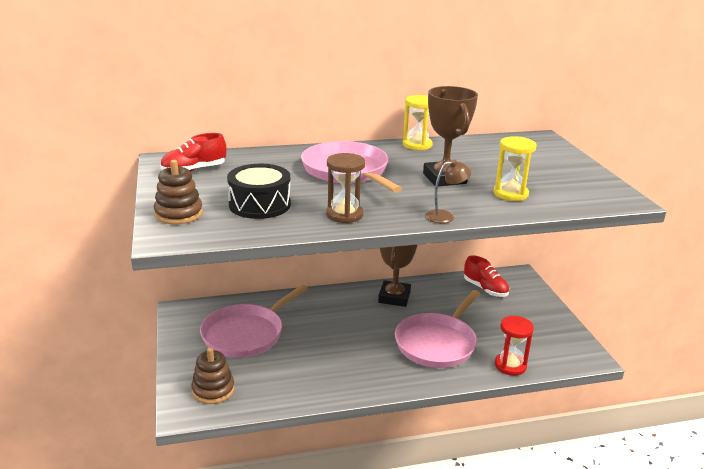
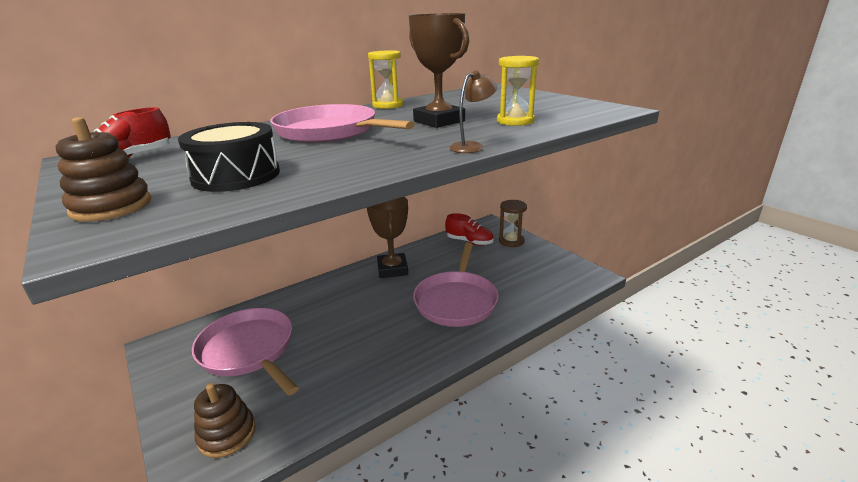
camera: 20 degrees left, 0 degrees up
pink pan [200,284,308,358] -> pink pan turned 120 degrees clockwise [192,308,299,395]
brown hourglass [326,153,365,223] -> brown hourglass moved to [499,200,527,247]
red hourglass [495,316,534,376] -> none

